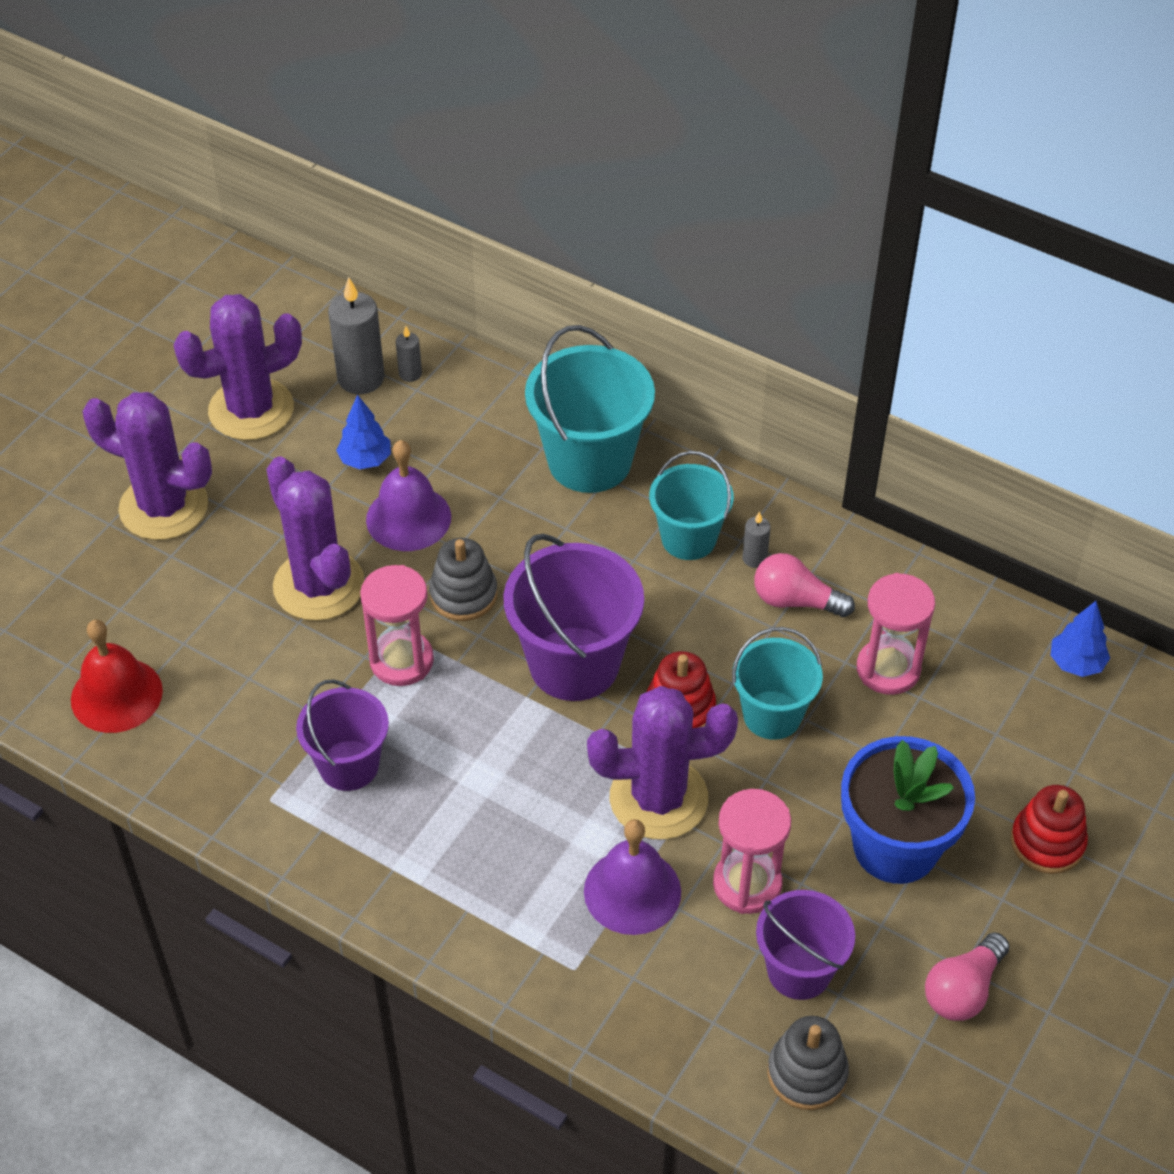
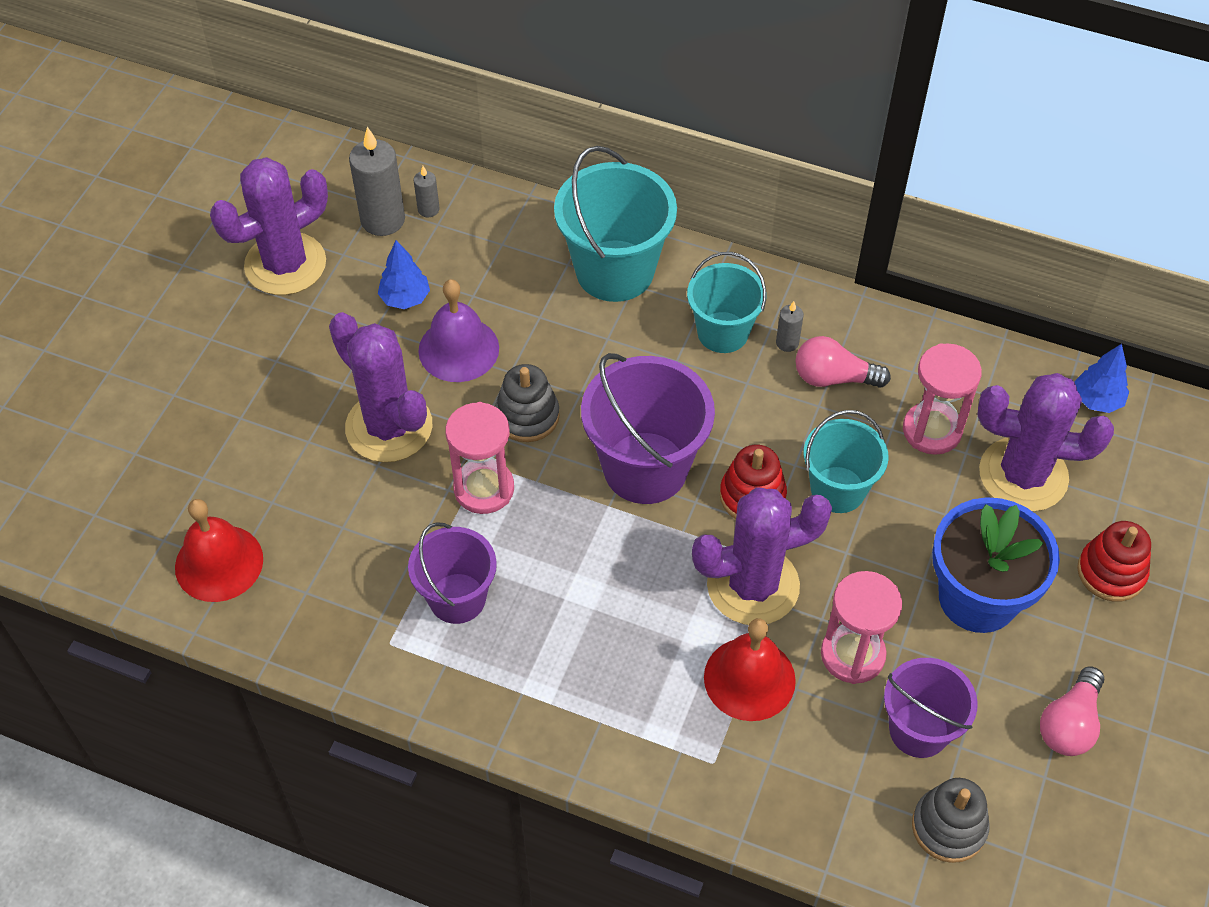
camera: 10 degrees left, 5 degrees up
purple cactus [82,392,212,540] -> purple cactus moved to [977,373,1114,512]
purple bell [584,819,681,935] -> red bell [704,618,796,721]

